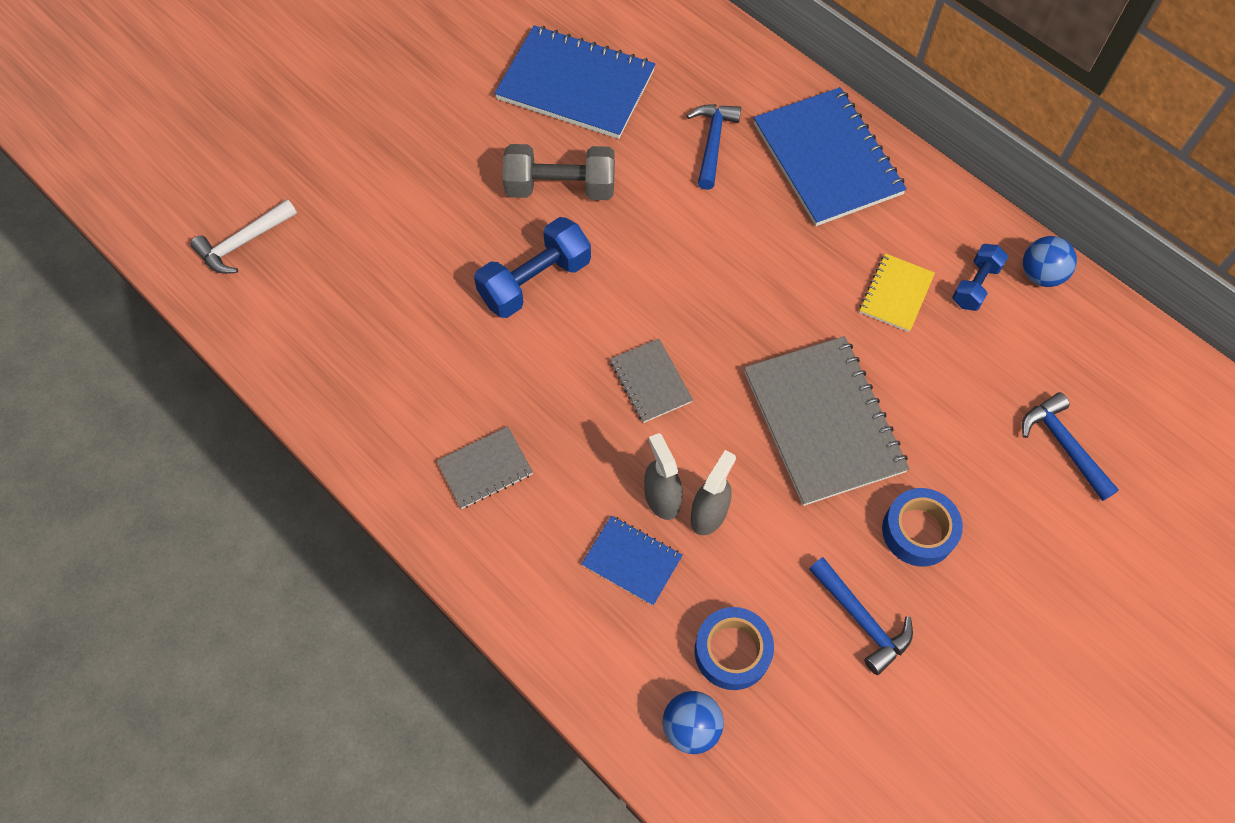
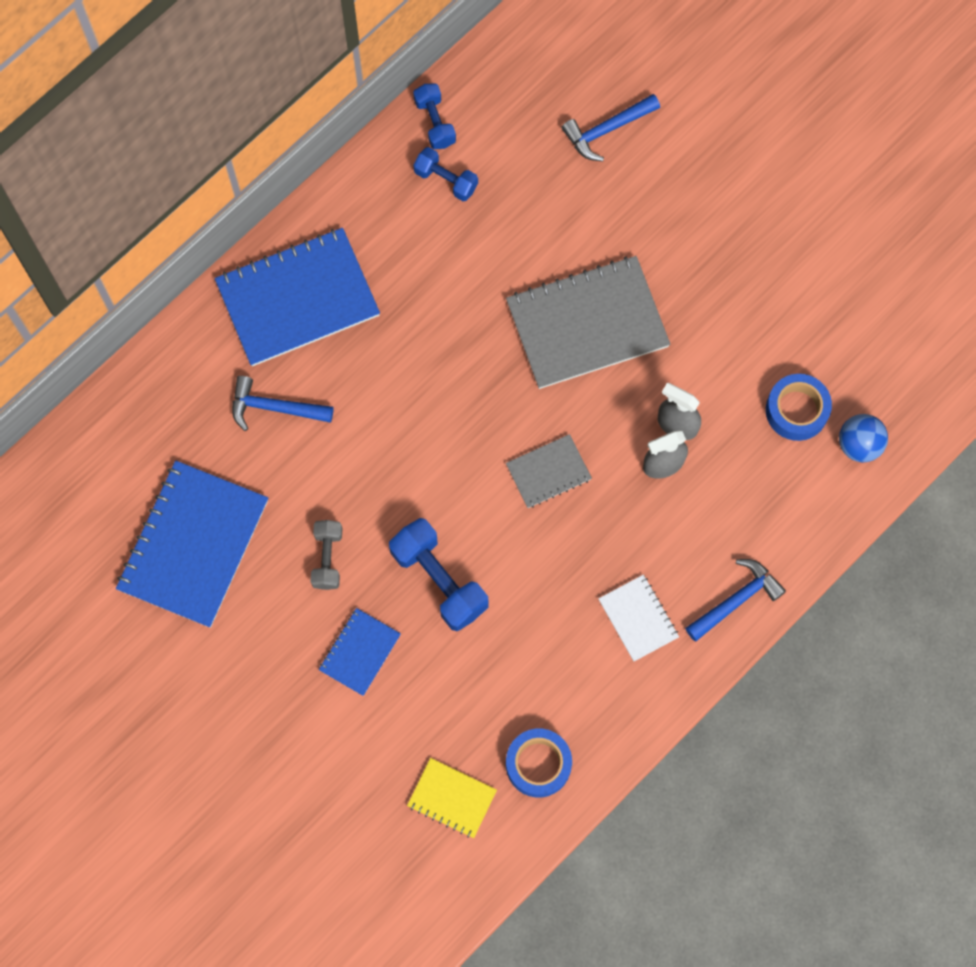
camera: 90 degrees left, 10 degrees up
white hammer [190,199,297,274] -> none
grey notebook [437,426,533,509] -> white notebook [598,575,679,661]
grey dumbbell [503,144,615,200] -> grey dumbbell [311,520,343,590], size x0.60
blue notebook [581,516,683,606] -> blue notebook moved to [319,608,401,696]
blue hammer [809,557,913,675] -> blue hammer moved to [685,559,786,641]
yellow notebook [860,253,935,332] -> yellow notebook moved to [407,758,497,838]
blue tape [882,488,963,566] -> blue tape moved to [506,729,572,797]
blue ball [1023,236,1077,287] -> blue dumbbell [413,83,456,149]

